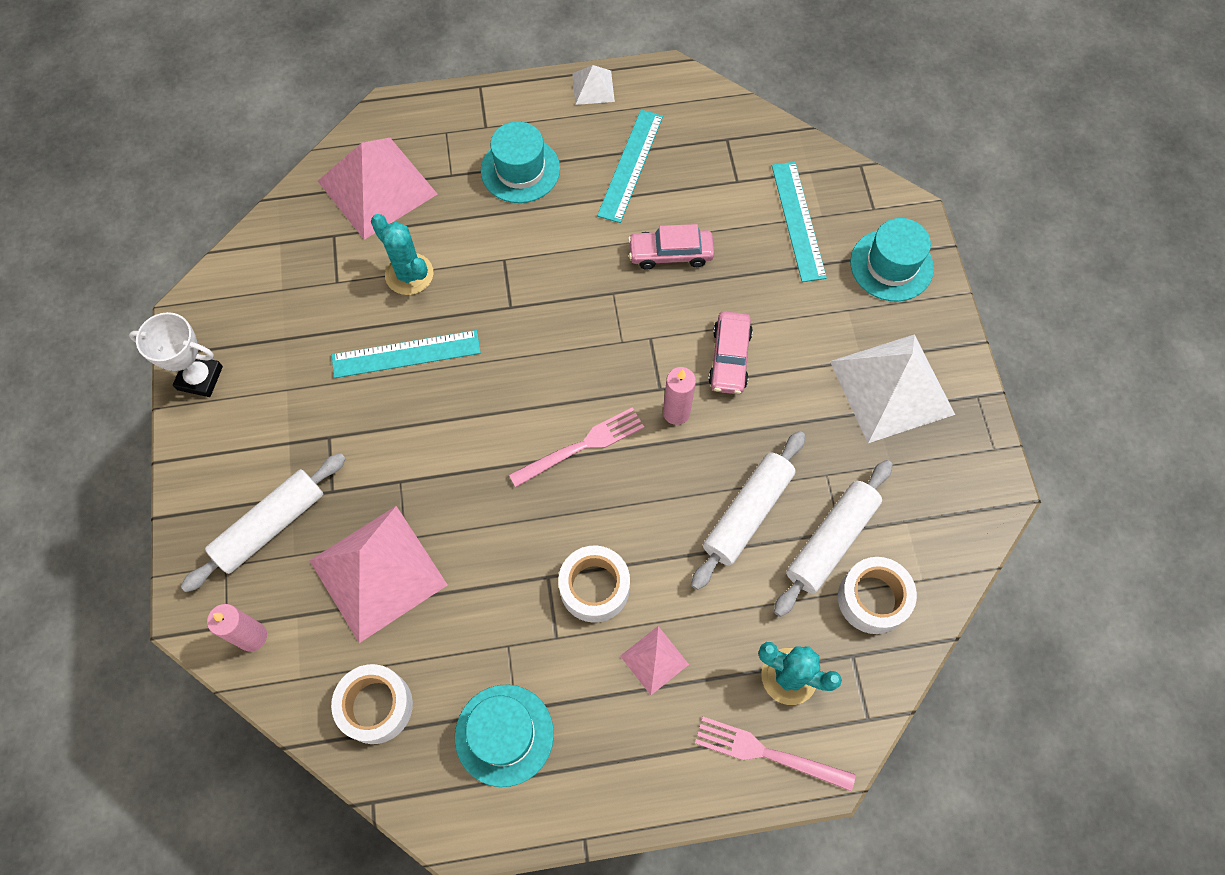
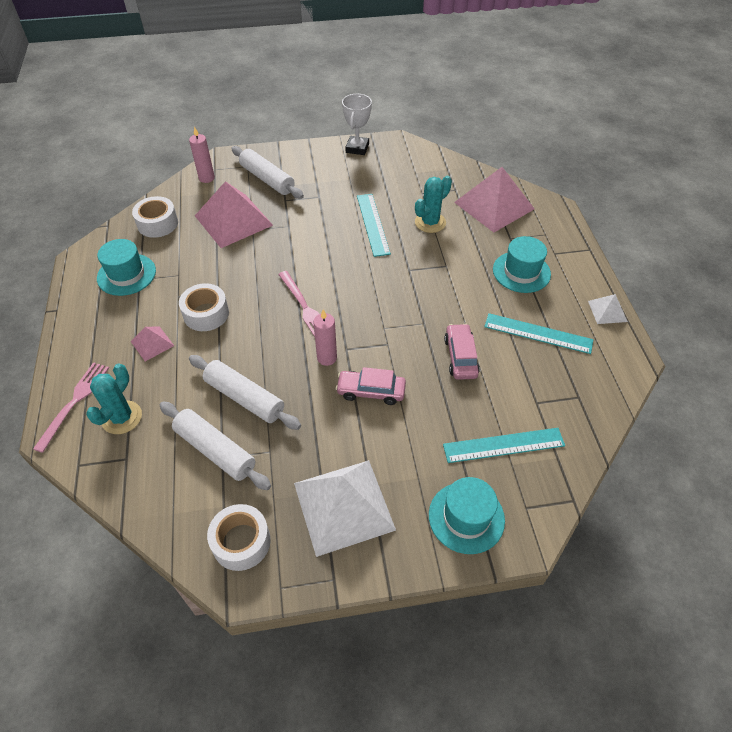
camera: 90 degrees right, 15 degrees down
white tape [838,557,917,634] -> white tape moved to [207,504,271,571]

